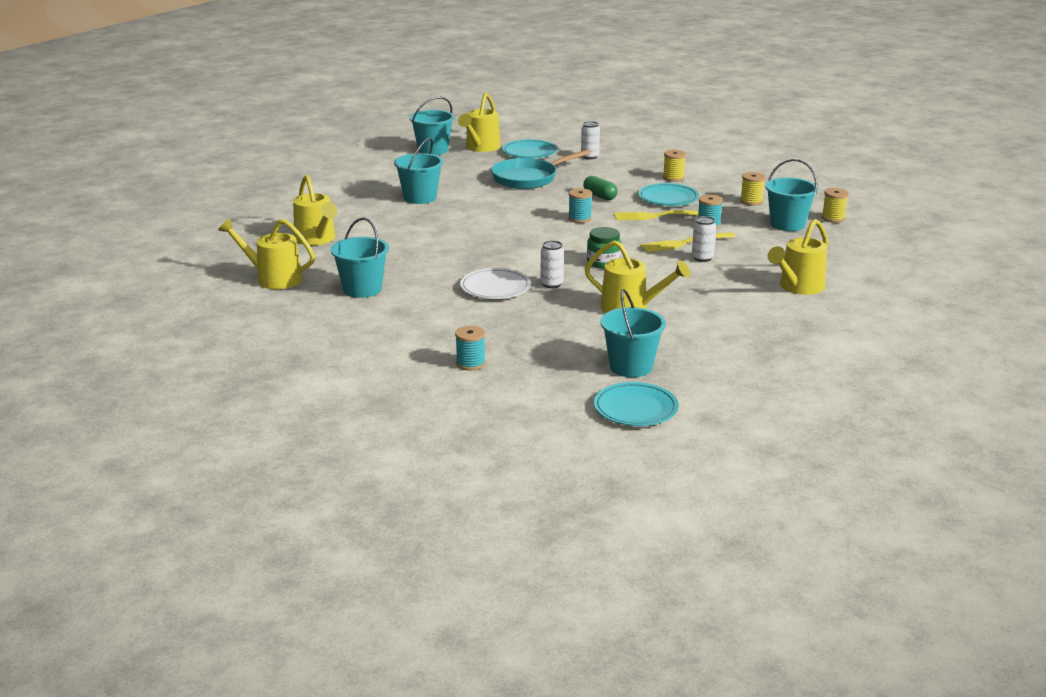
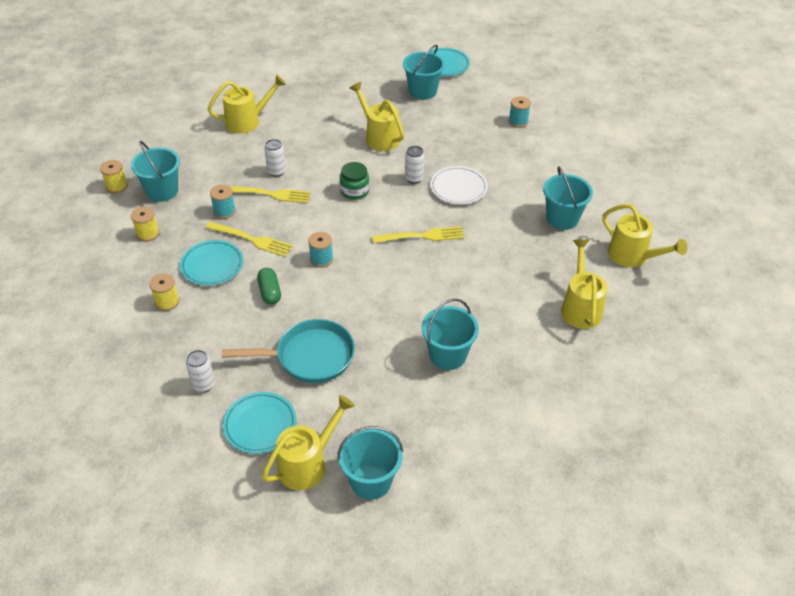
camera: 155 degrees left, 20 degrees up
none -> yellow fork [372,226,464,243]

